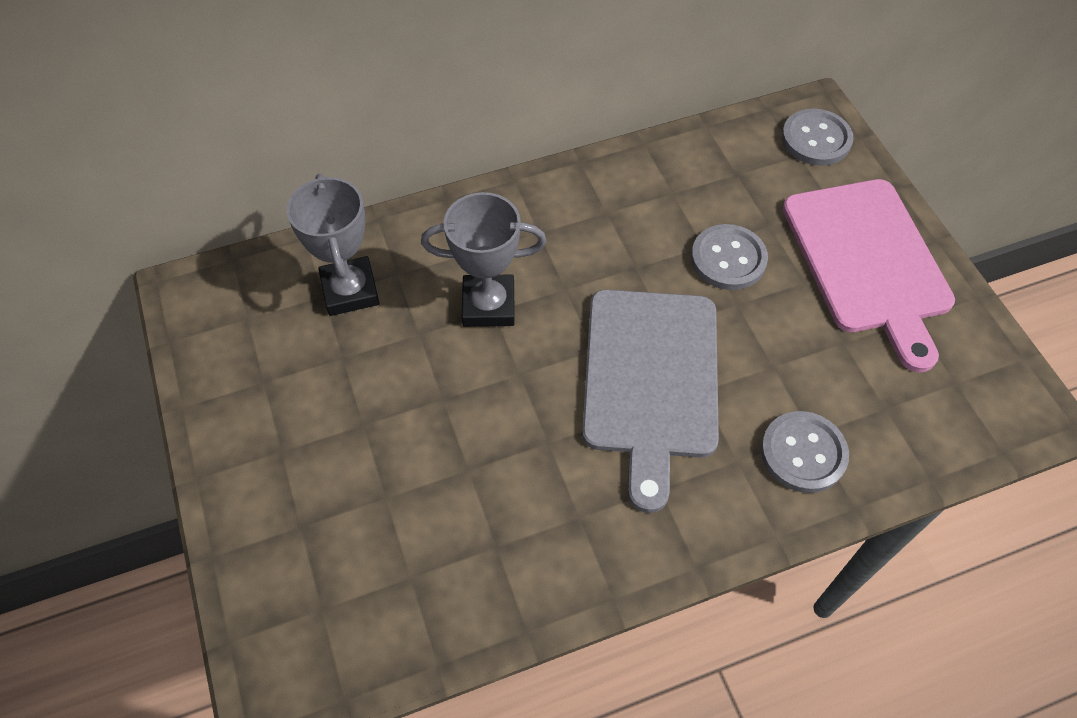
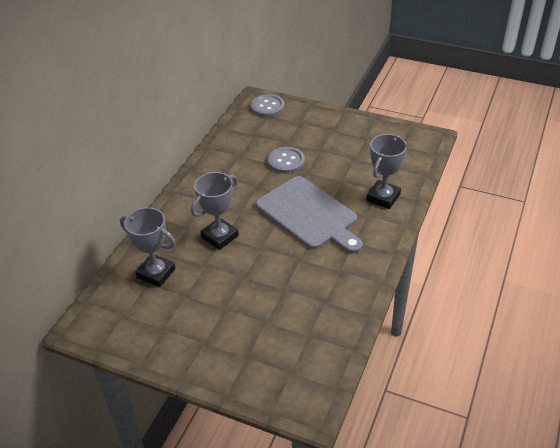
camera: 45 degrees left, 15 degrees down
grey button [761,411,849,493] -> grey trophy [366,134,407,209]
pink cutting board [782,179,955,372] -> none

